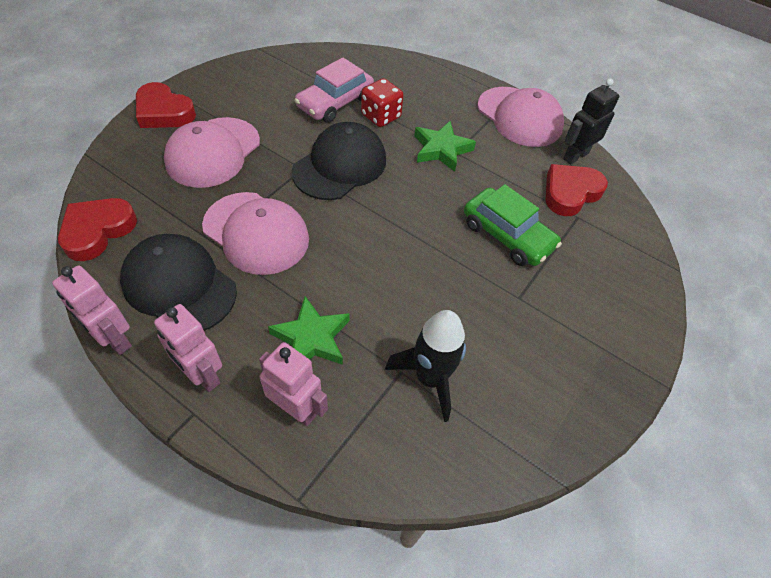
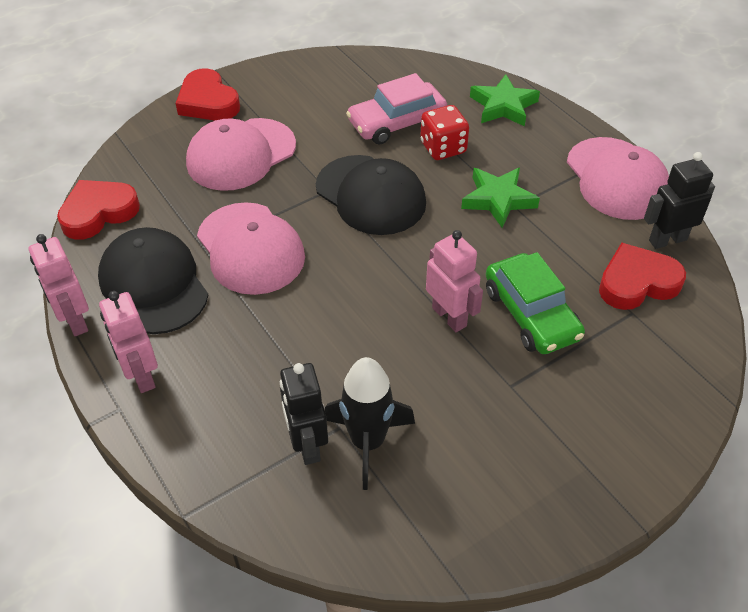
camera: 25 degrees right, 5 degrees down
pink robot [259,342,328,427] -> pink robot moved to [426,230,483,332]
green star [268,296,349,365] -> green star moved to [470,74,540,127]
black cap [292,122,386,200] -> black cap turned 75 degrees clockwise [316,155,426,235]
none -> black robot [280,363,328,465]

